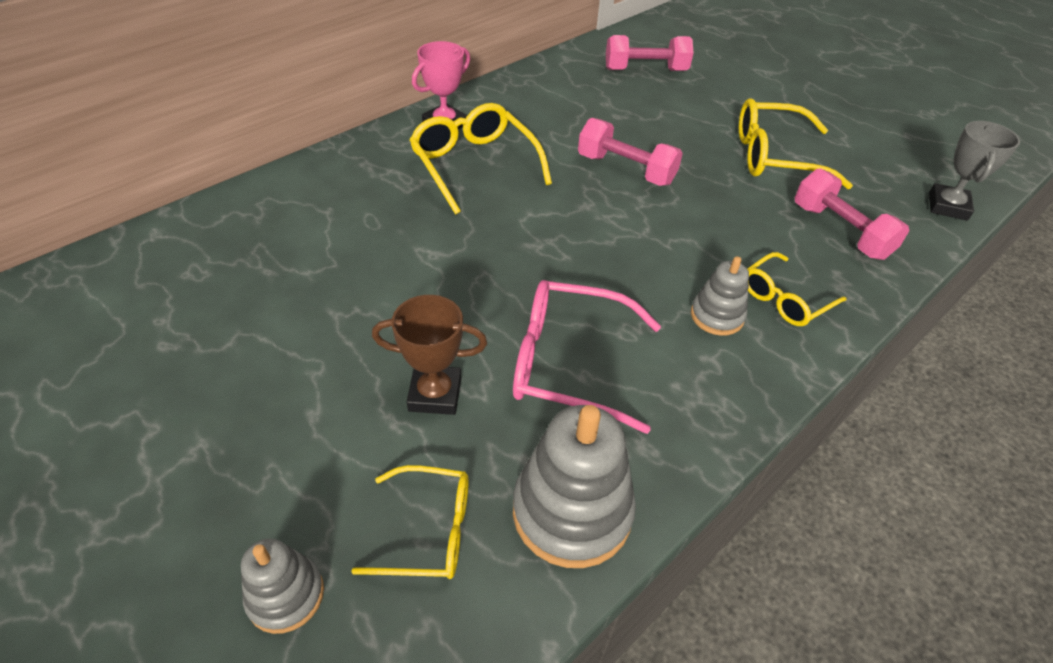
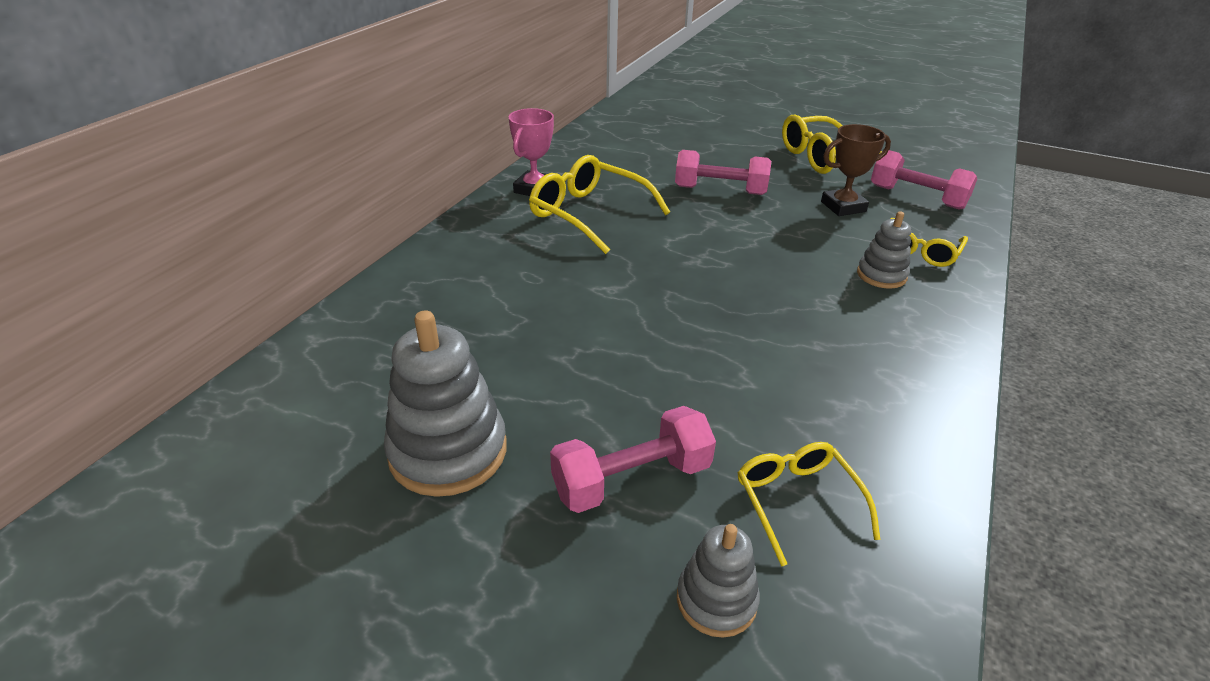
camera: 20 degrees left, 10 degrees down
yellow glasses [351,465,469,579] -> yellow glasses turned 90 degrees counterclockwise [738,442,881,567]
brown trophy [372,295,487,415] -> brown trophy moved to [821,124,891,216]
pink glasses [513,280,661,434] -> none
grey stacking toy [513,405,636,568] -> grey stacking toy moved to [384,310,507,497]
pink dumbbell [606,35,693,71] -> pink dumbbell moved to [550,406,716,513]
grey trophy [929,121,1020,221] -> none

